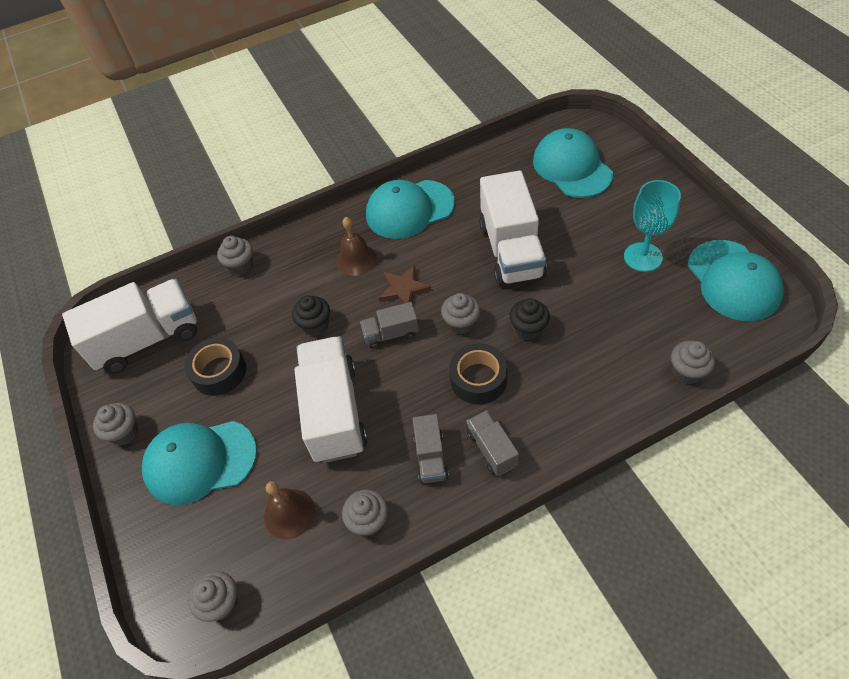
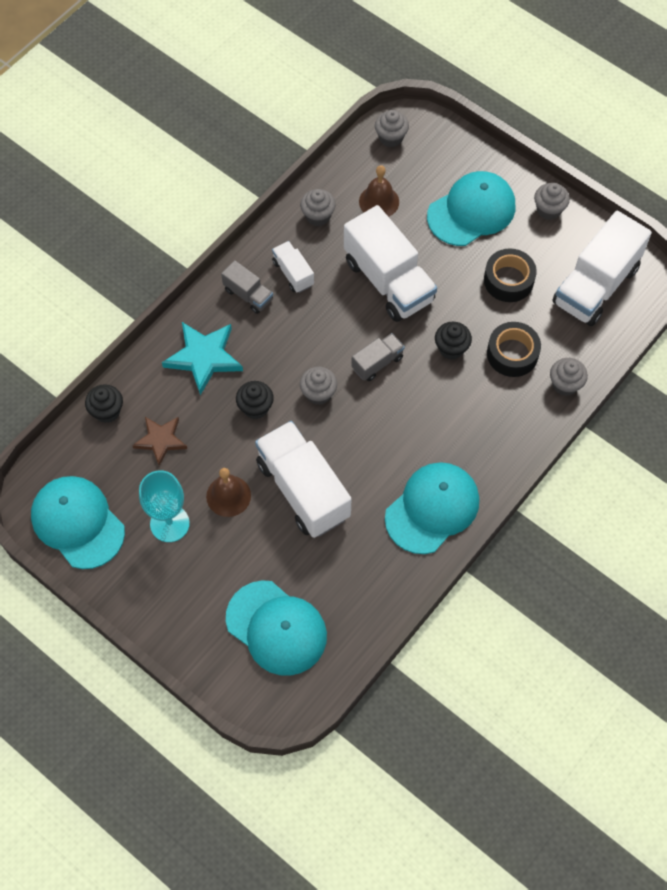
camera: 150 degrees right, 10 degrees up
brown bell [336,217,377,276] -> brown bell moved to [206,468,251,517]
brown star [379,265,432,304] -> brown star moved to [132,417,187,466]
grey truck [413,414,449,483] -> white truck [272,241,314,293]
black tape [449,343,508,404] -> black tape moved to [487,322,541,377]
grey cupcake [671,341,715,384] -> black cupcake [85,384,123,423]
none -> turquoise star [162,322,243,395]

